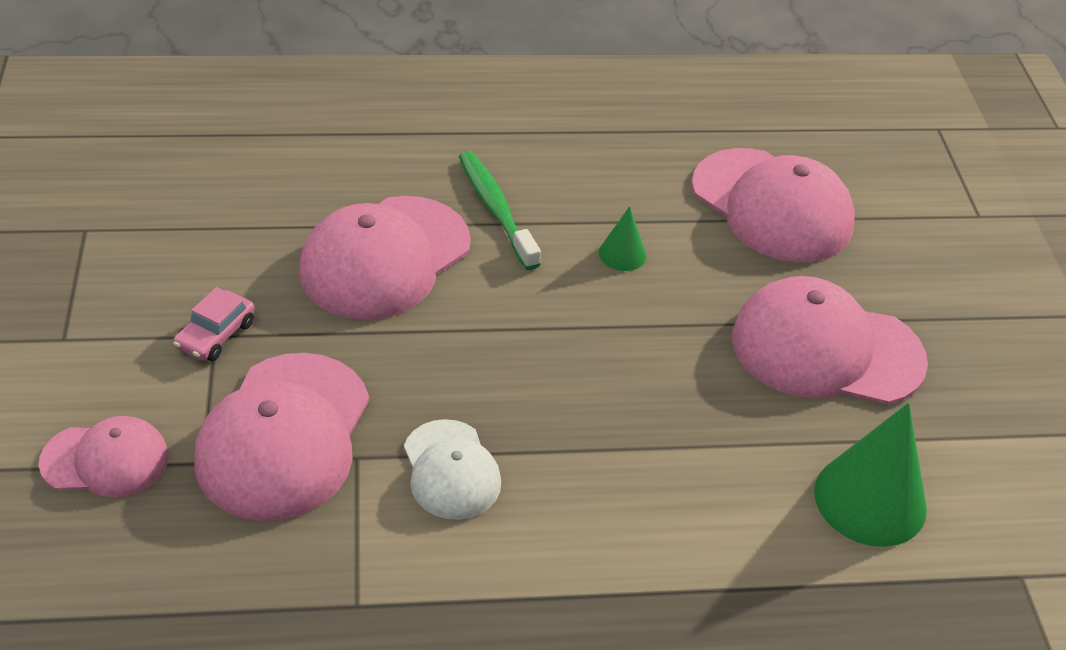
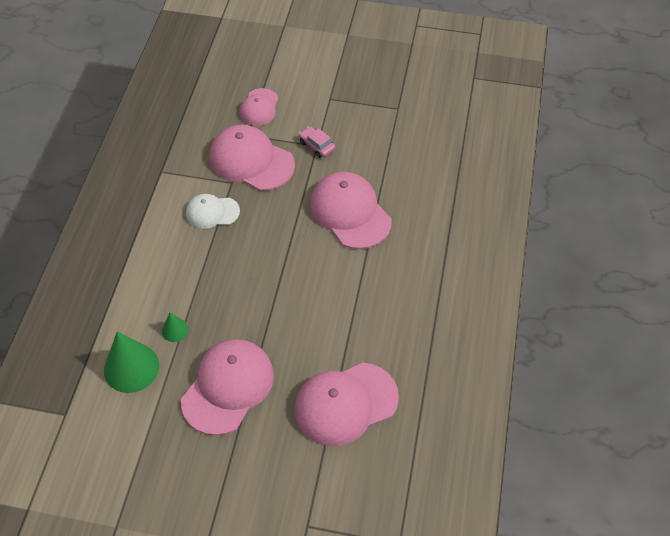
camera: 110 degrees right, 10 degrees up
green toothbrush [459,151,541,270] -> none
green cone [599,206,647,271] -> green cone moved to [162,312,189,342]

